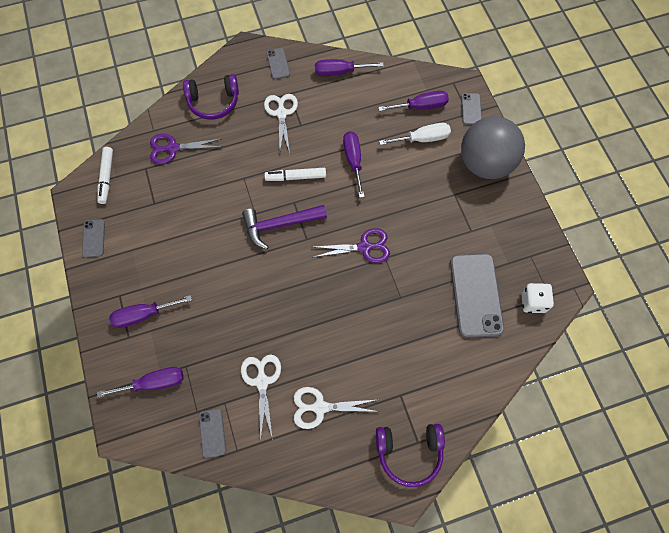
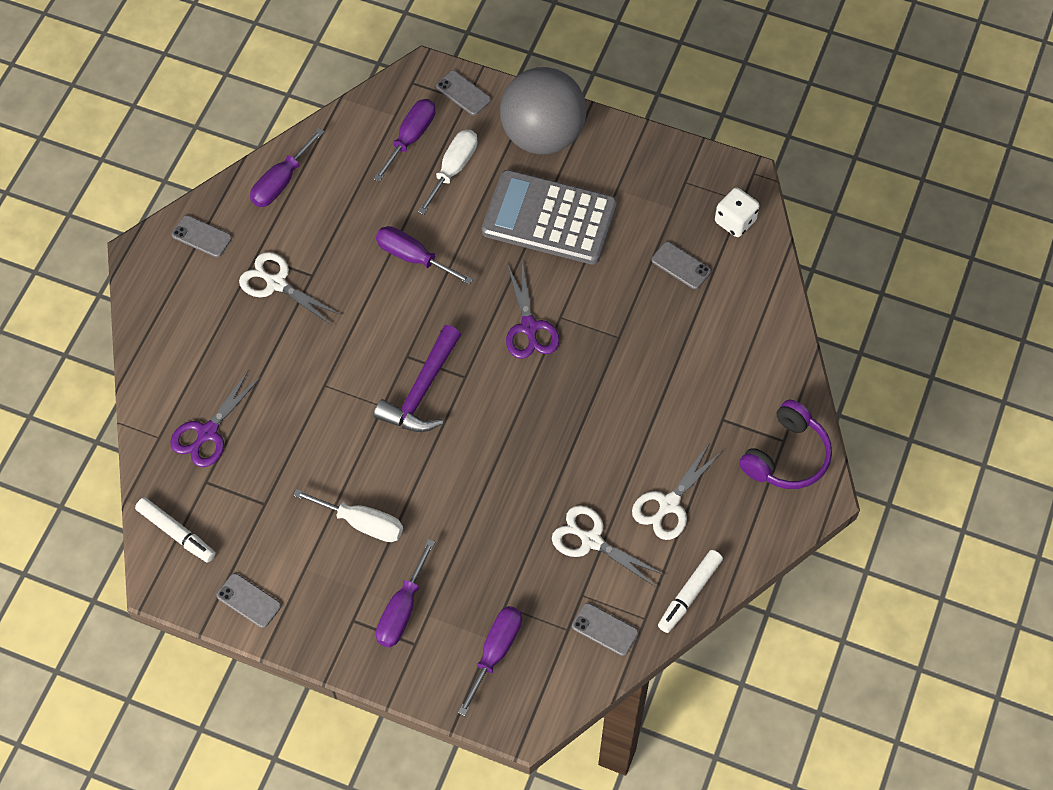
camera: 50 degrees left, 5 degrees down
purple headphones [183,74,239,119] -> none
white marker [265,168,326,181] -> white marker moved to [658,550,723,633]
purple scissors [314,228,390,263] -> purple scissors turned 135 degrees clockwise [506,261,560,359]
grey phone [450,254,504,338] -> grey phone [651,242,711,289], size x0.49
none -> white screwdriver [293,489,403,542]
none -> grey calculator [482,170,617,265]

